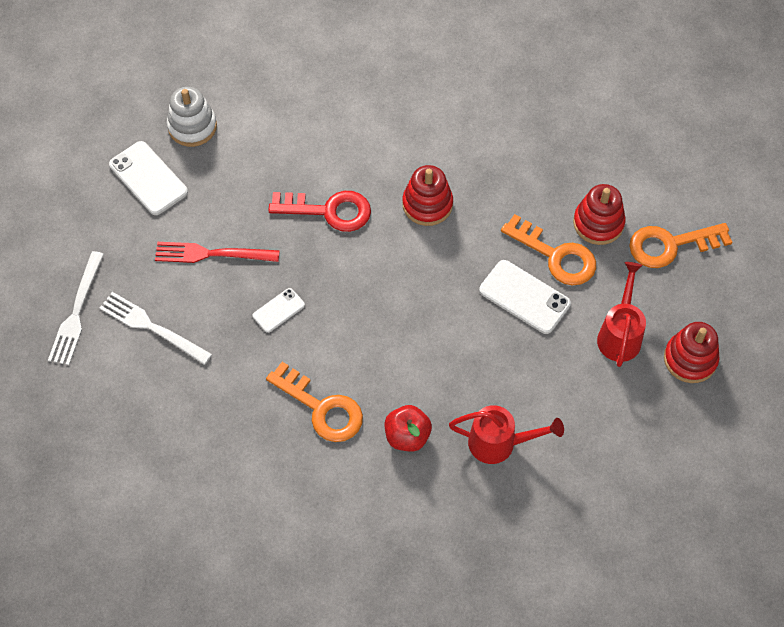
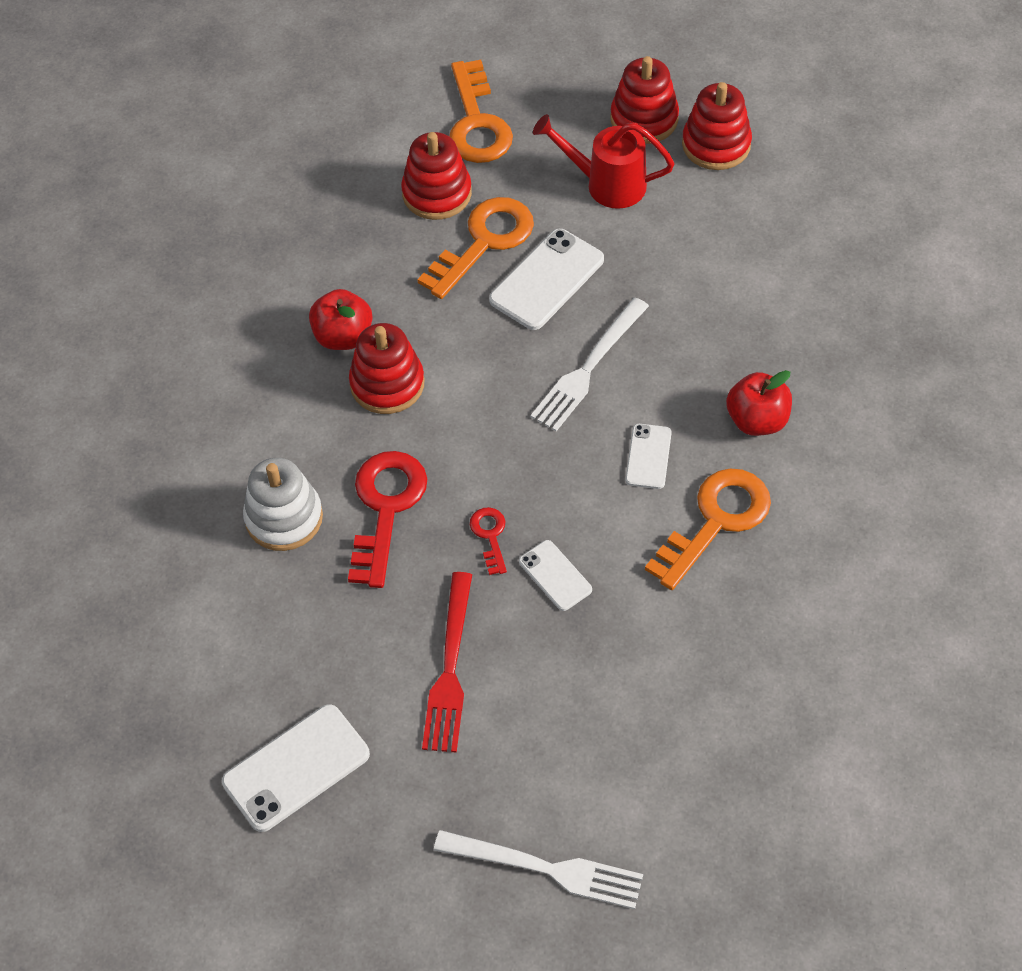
camera: 85 degrees left, 5 degrees down
white fork [99,292,212,365] -> white fork moved to [530,298,649,431]
white stacking toy [167,87,217,147] -> white stacking toy moved to [243,458,323,551]
red watering can [449,405,564,464] -> none
none -> red apple [309,289,373,350]
none -> red key [470,507,507,575]
none -> white phone [625,424,672,489]
none -> red stacking toy [682,82,752,170]

